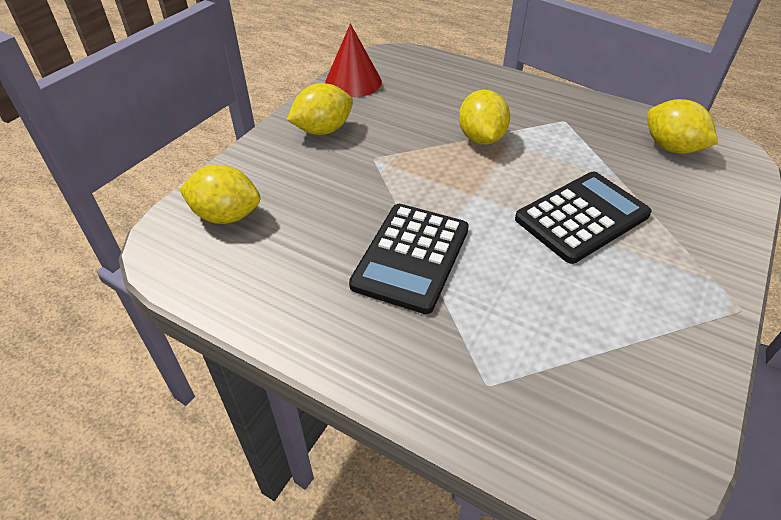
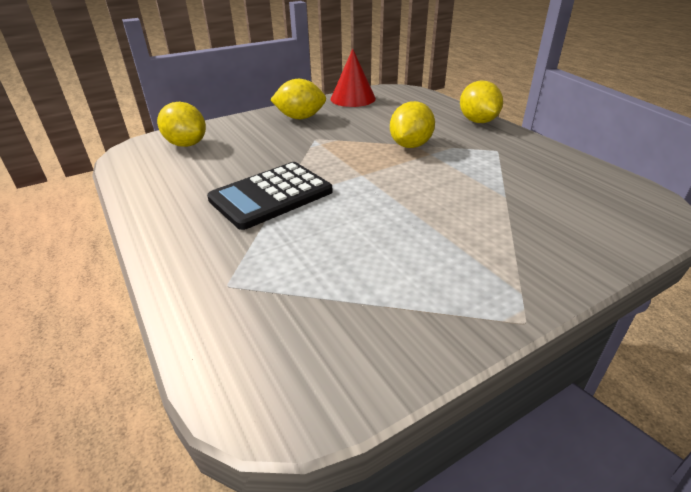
camera: 30 degrees right, 10 degrees down
black calculator [515,172,652,264] -> none
yellow lemon [647,99,718,153] -> yellow lemon moved to [460,81,503,123]

